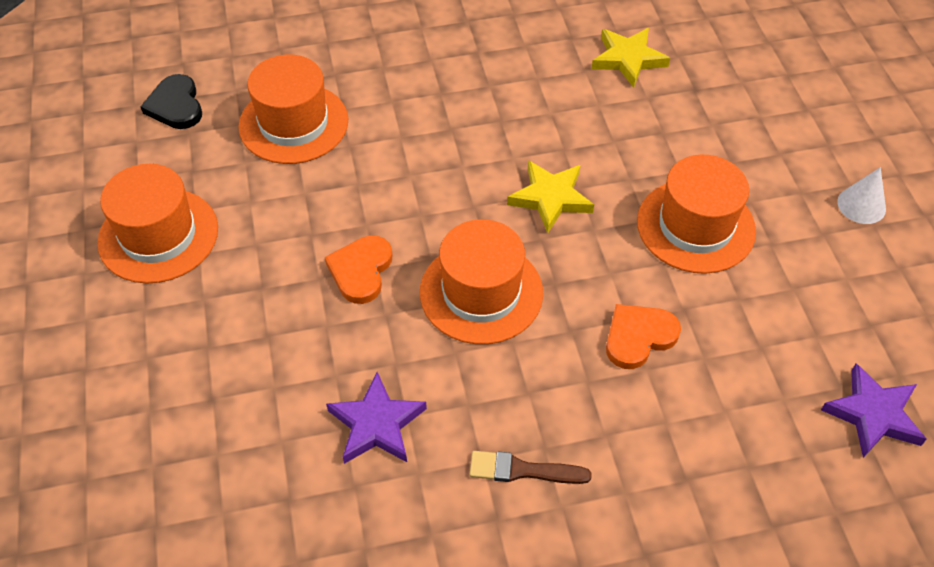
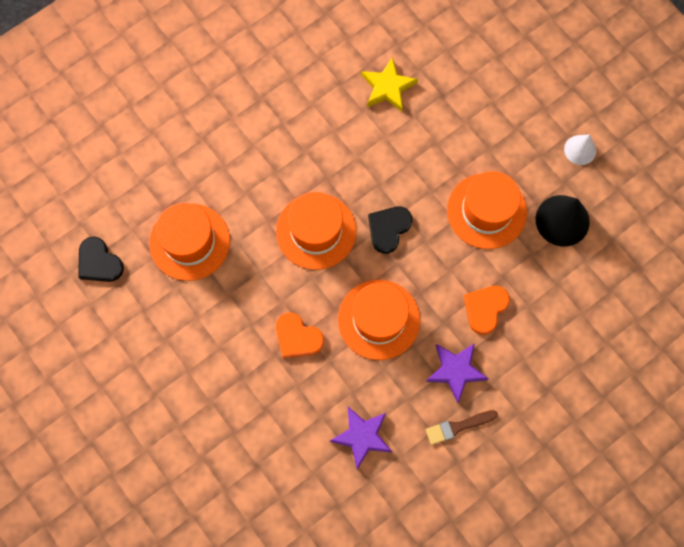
camera: 25 degrees left, 20 degrees up
orange hat [97,164,218,284] -> orange hat moved to [276,192,356,270]
orange heart [325,235,392,304] -> orange heart turned 45 degrees counterclockwise [276,313,324,358]
yellow star [507,160,594,233] -> black heart [368,207,412,254]
purple star [821,364,927,458] -> purple star moved to [426,343,488,403]
none -> black cone [536,195,590,247]

